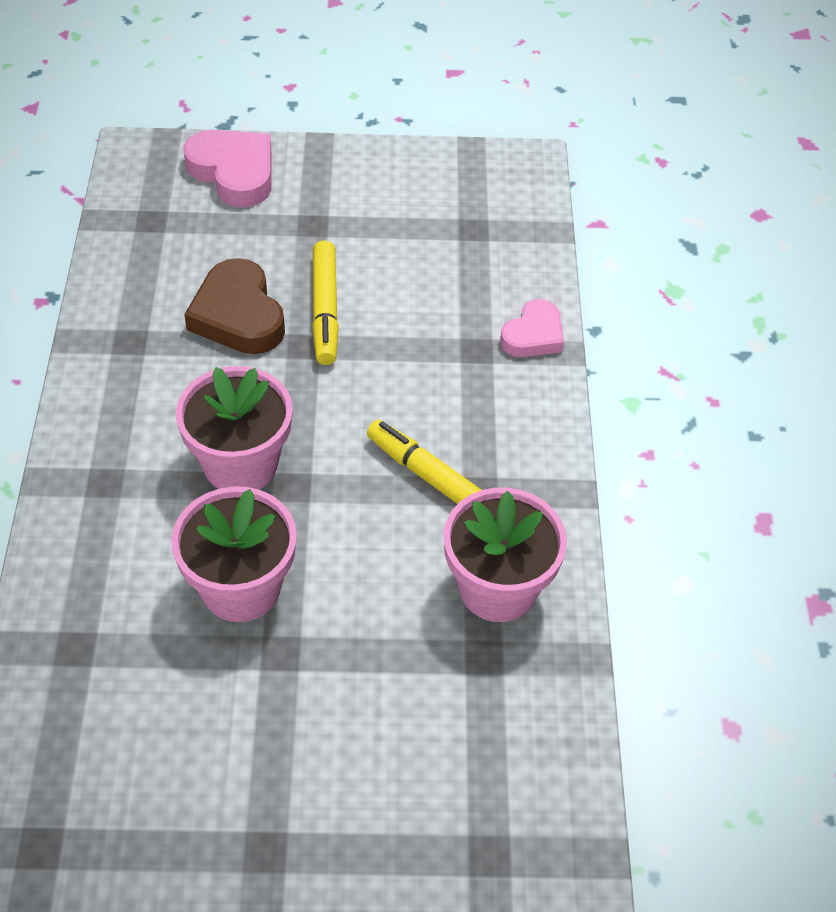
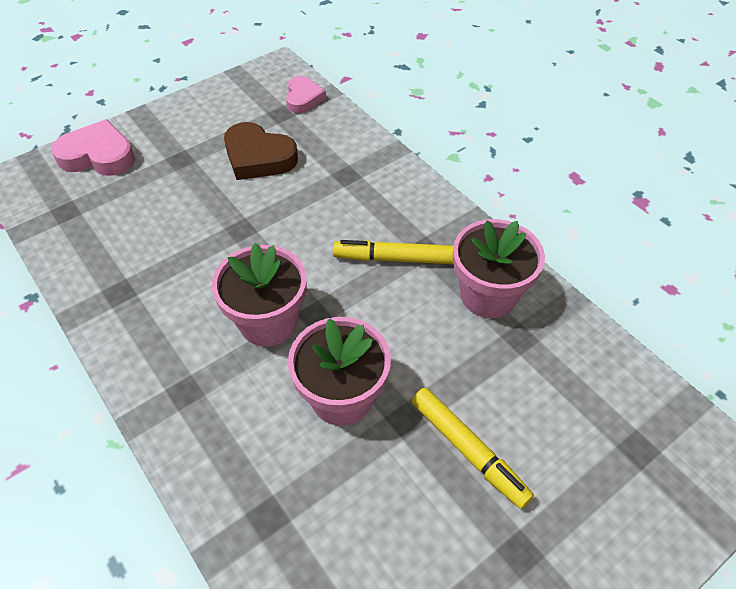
camera: 35 degrees left, 0 degrees up
brown heart [184,258,285,354] -> brown heart moved to [224,122,298,180]
yellow marker [312,240,339,365] -> yellow marker moved to [412,388,534,509]
pink heart [500,299,564,357] -> pink heart moved to [286,76,326,113]

